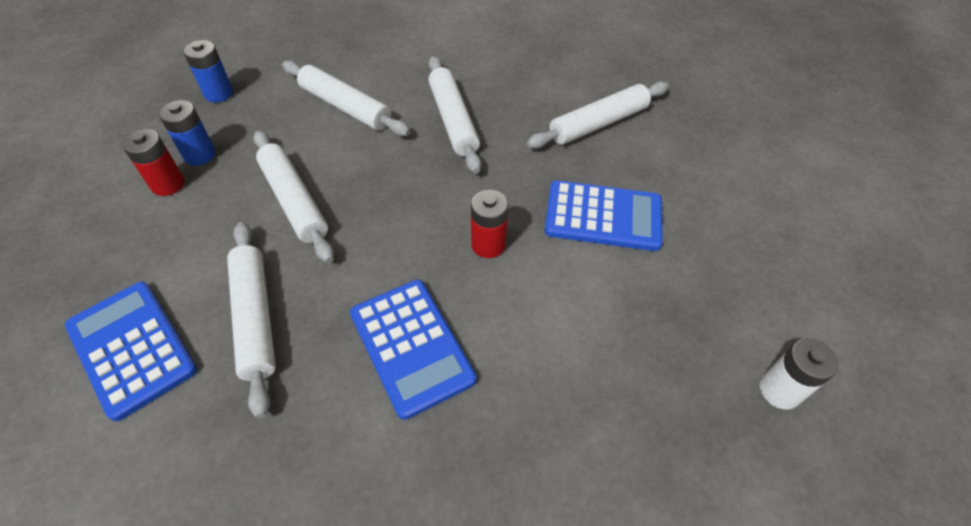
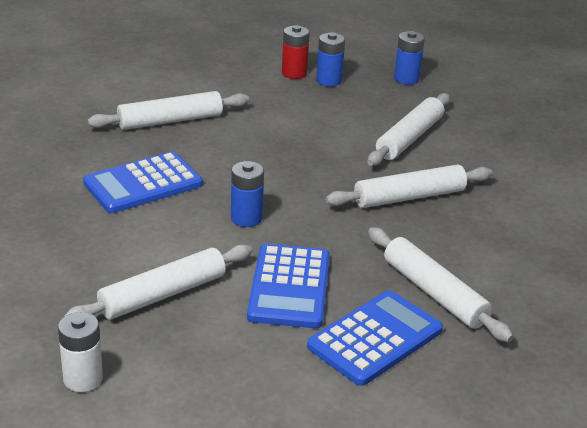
camera: 85 degrees right, 20 degrees down
blue calculator [65,281,197,421] -> blue calculator moved to [307,290,443,386]
white rolling pin [253,130,334,263] -> white rolling pin moved to [64,244,252,319]
red battery [471,190,509,258] -> blue battery [231,161,264,227]

